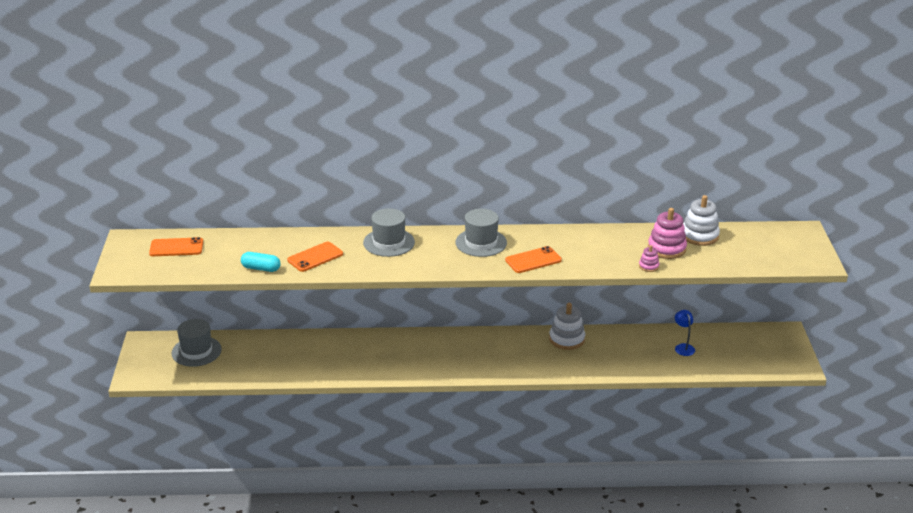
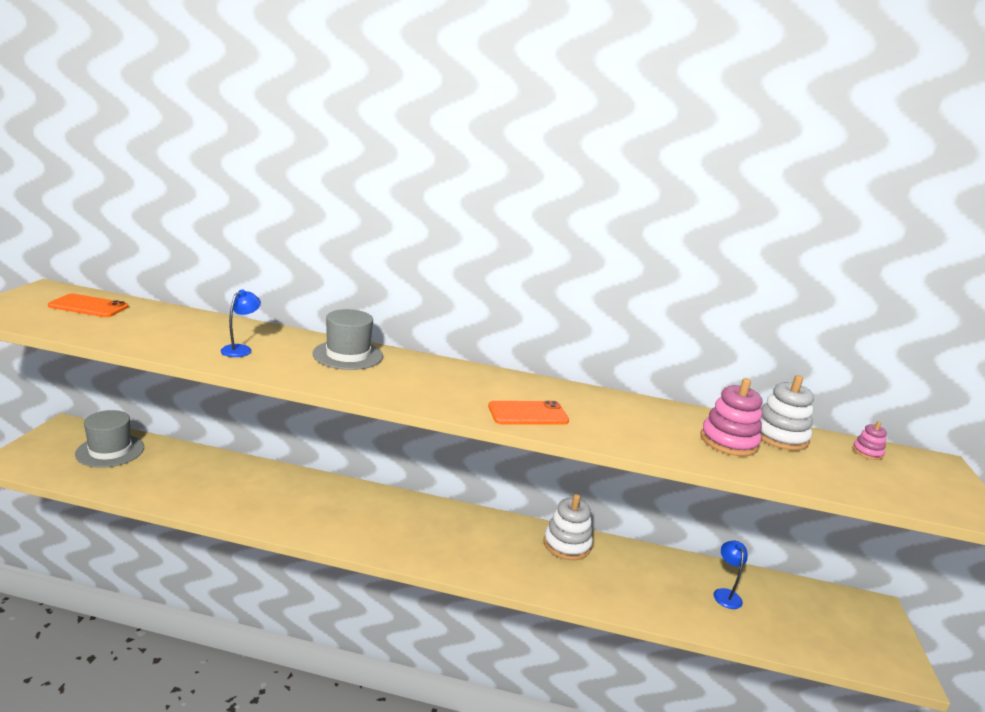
camera: 10 degrees right, 10 degrees down
turquoise capsule [241,252,281,272] -> none
orange phone [287,242,343,272] -> blue lamp [221,290,261,357]
grey hat [455,209,507,257] -> none
pink stacking toy [639,245,660,272] -> pink stacking toy moved to [852,421,887,460]

